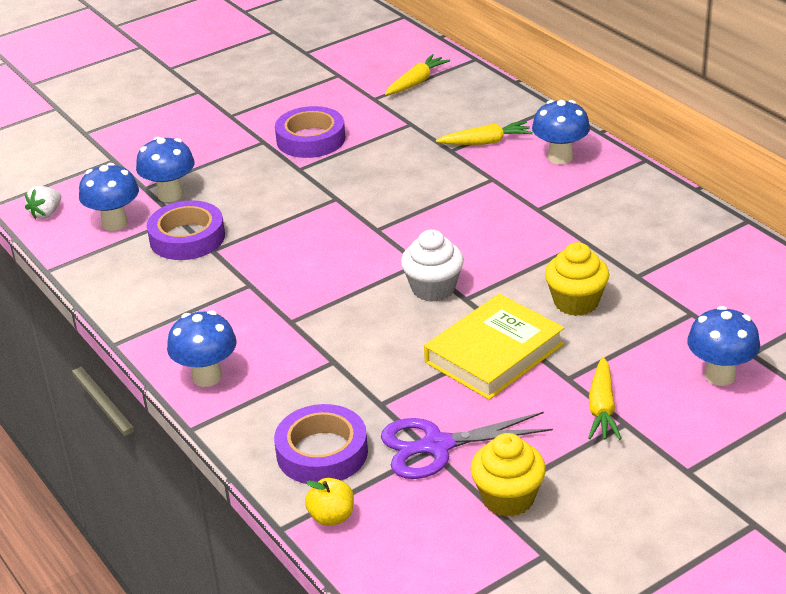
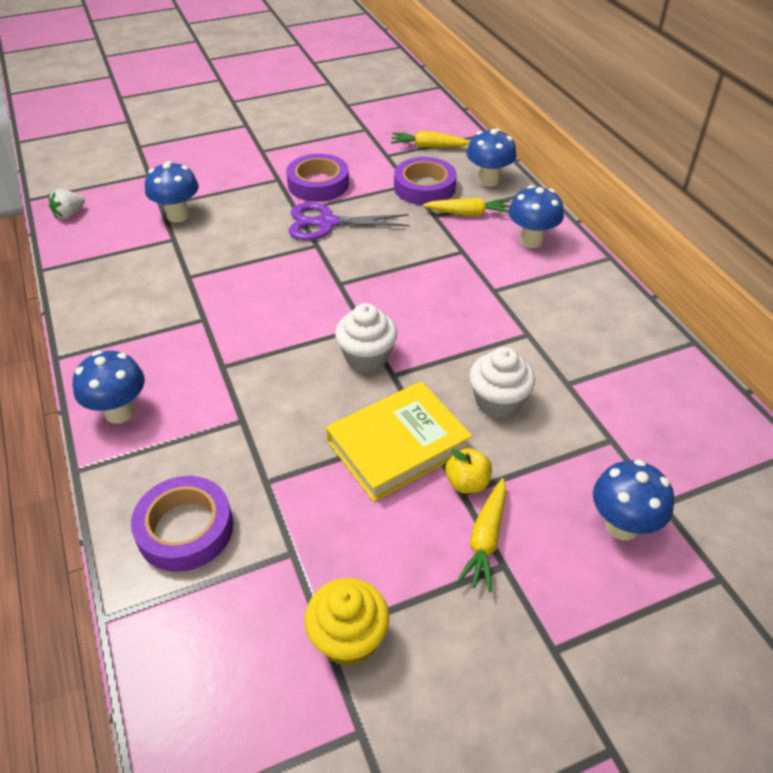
camera: 10 degrees right, 10 degrees up
blue mushroom [79,163,139,231] -> blue mushroom moved to [466,128,517,187]
purple tape [147,200,225,260] -> purple tape moved to [394,157,457,205]
yellow apple [305,478,354,526] -> yellow apple moved to [445,448,492,494]
purple scissors [381,412,553,479] -> purple scissors moved to [288,202,410,240]
yellow carrot [385,54,450,95] -> yellow carrot turned 135 degrees counterclockwise [391,131,470,148]
yellow cupcake [545,242,609,316] -> white cupcake [469,347,535,419]

